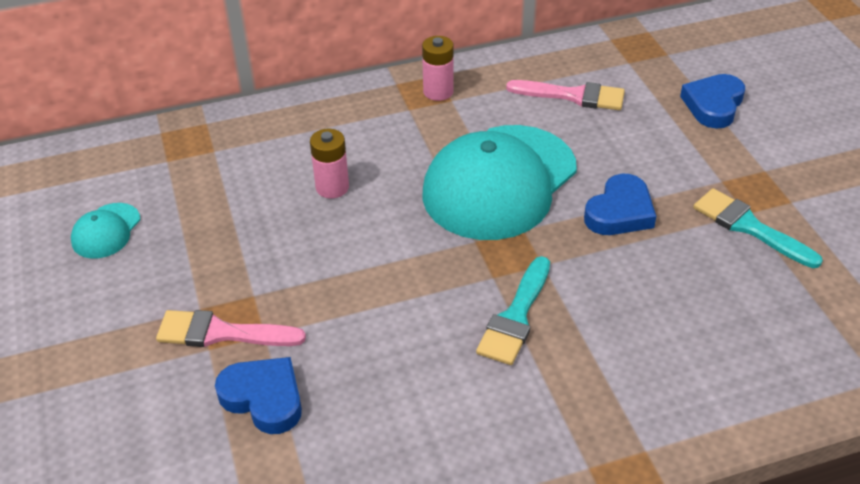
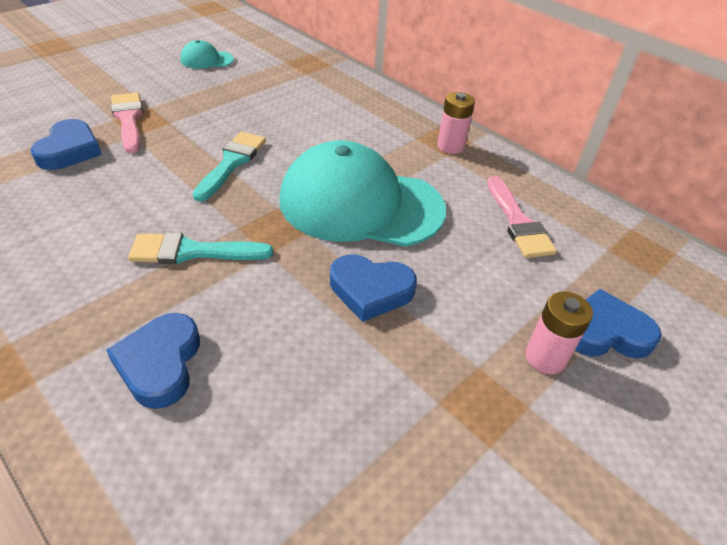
camera: 60 degrees right, 0 degrees up
pink battery [310,129,349,198] -> pink battery moved to [525,291,593,374]
turquoise brush [693,188,823,268] -> turquoise brush moved to [193,132,266,202]
none -> blue heart [106,313,200,409]

